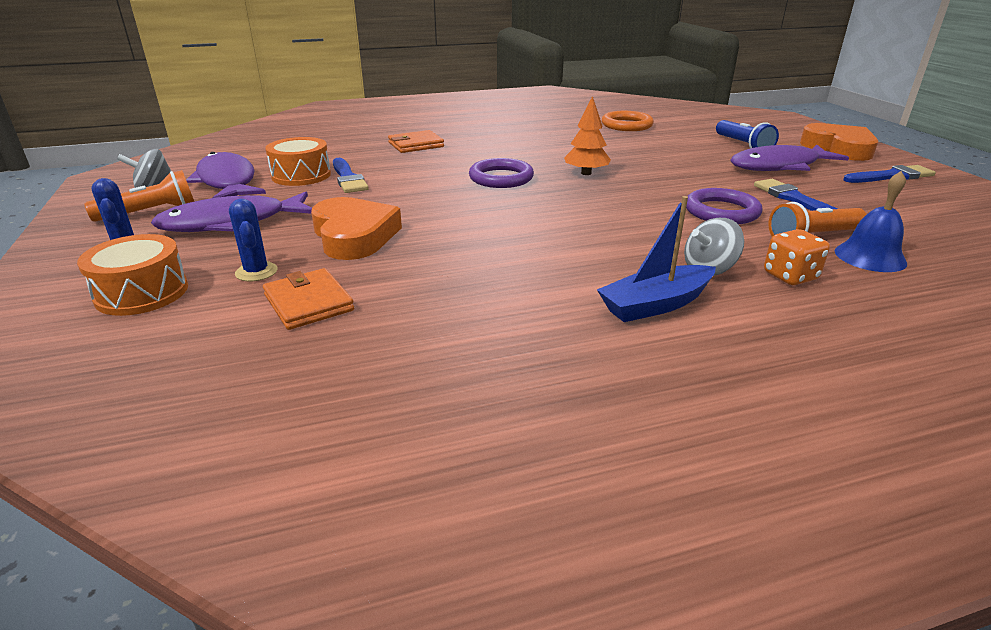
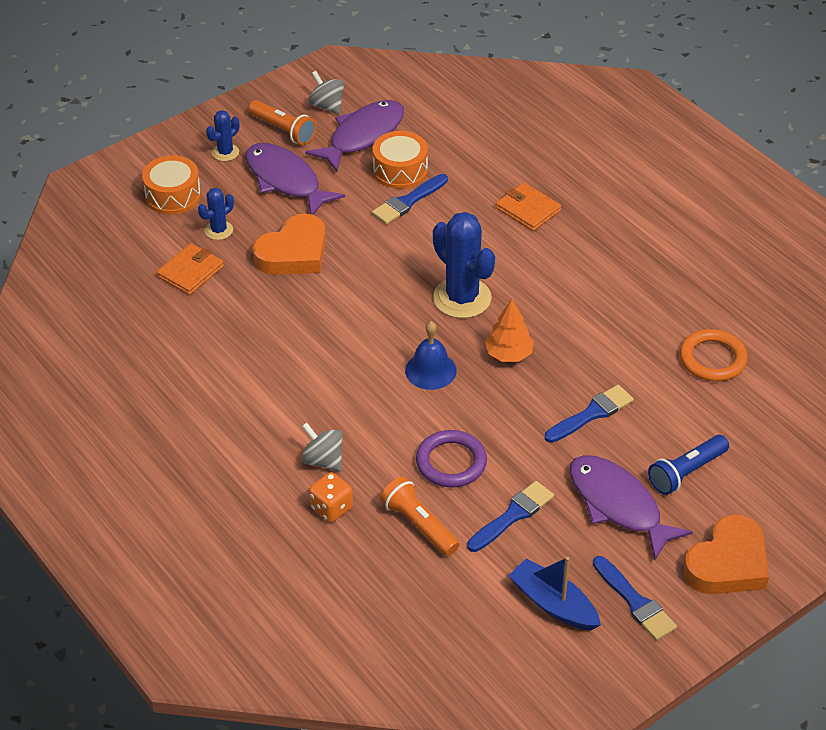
camera: 70 degrees right, 15 degrees up
purple ring [469,158,534,188] -> blue cactus [433,212,495,318]
blue boat [597,196,716,322] -> blue boat moved to [508,557,601,630]
blue bell [835,171,907,272] -> blue bell moved to [405,321,457,390]
none -> blue brush [545,385,634,443]

